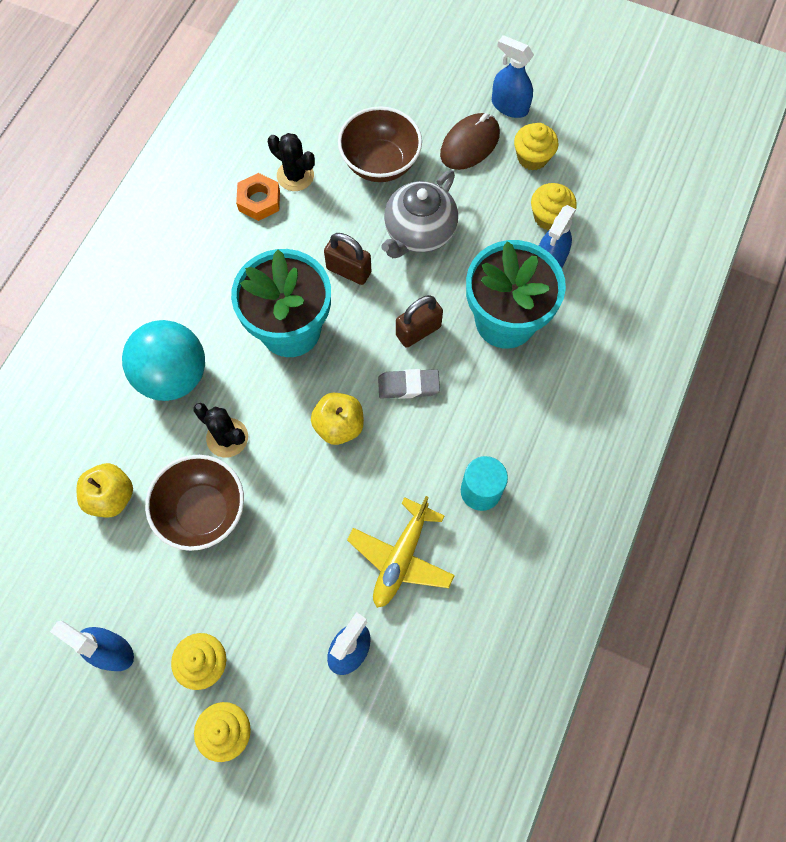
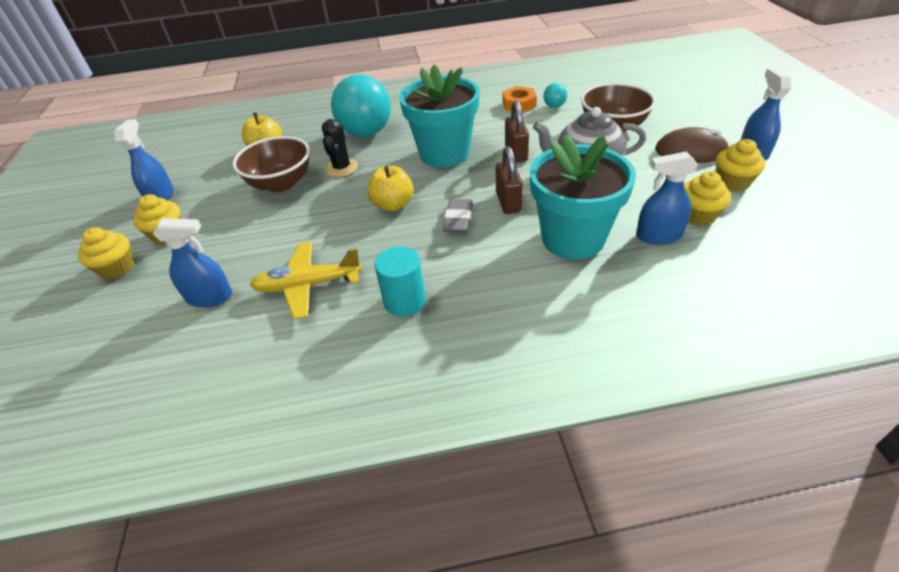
camera: 60 degrees right, 25 degrees down
black cactus [268,133,315,191] -> turquoise ball [543,83,567,108]
grey eraser [378,369,440,399] -> grey eraser turned 45 degrees clockwise [443,199,473,233]
brown padlock [396,295,443,348] -> brown padlock turned 60 degrees clockwise [496,146,523,214]

